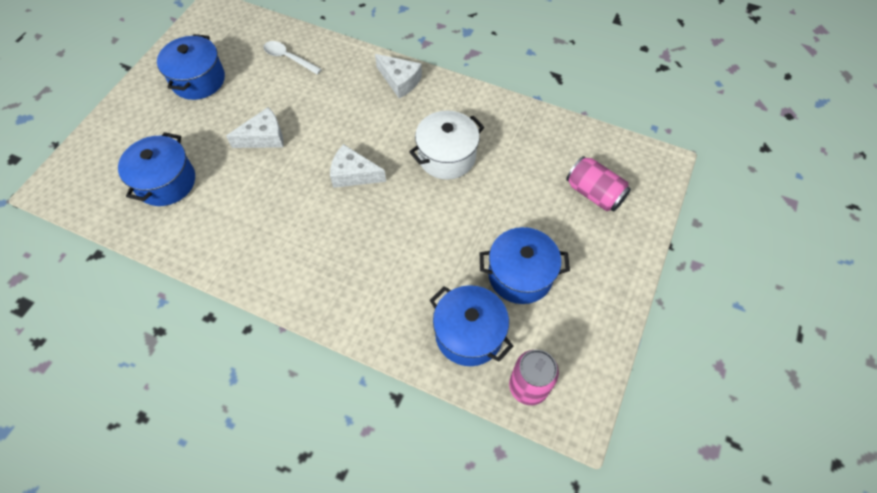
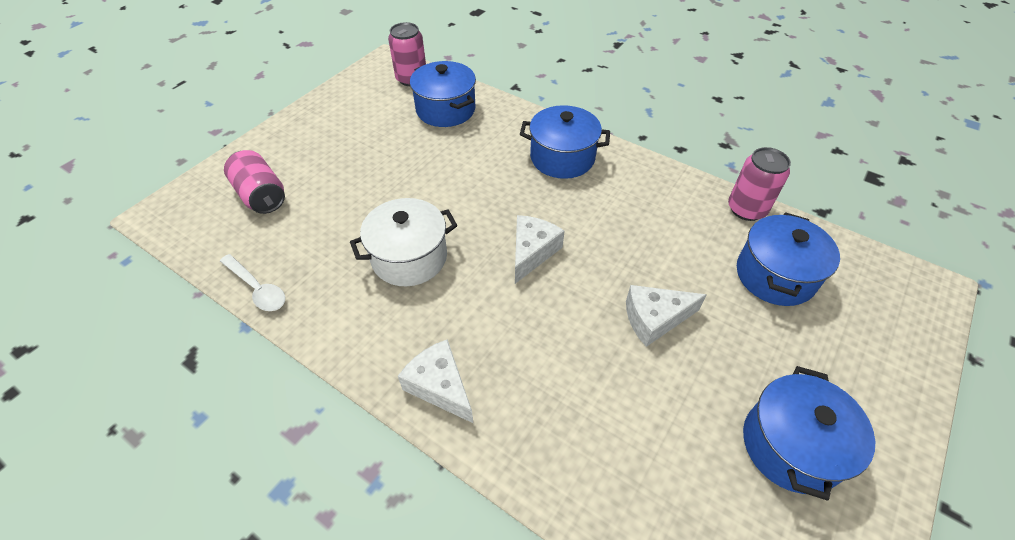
camera: 170 degrees left, 10 degrees down
white spoon [263,41,322,75] -> white spoon moved to [220,254,285,311]
white cheese [330,144,386,188] -> white cheese turned 90 degrees counterclockwise [515,215,565,284]
blue pot [480,227,570,304] -> blue pot moved to [520,105,610,179]
none -> pink can [728,147,791,221]

